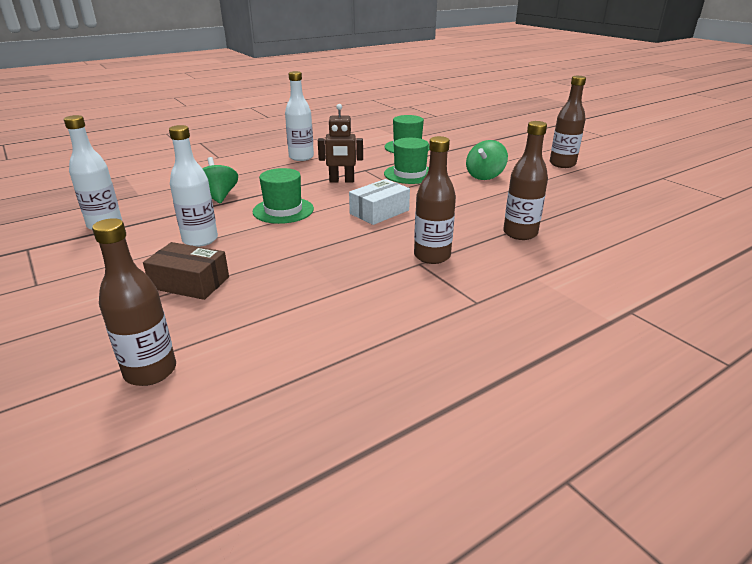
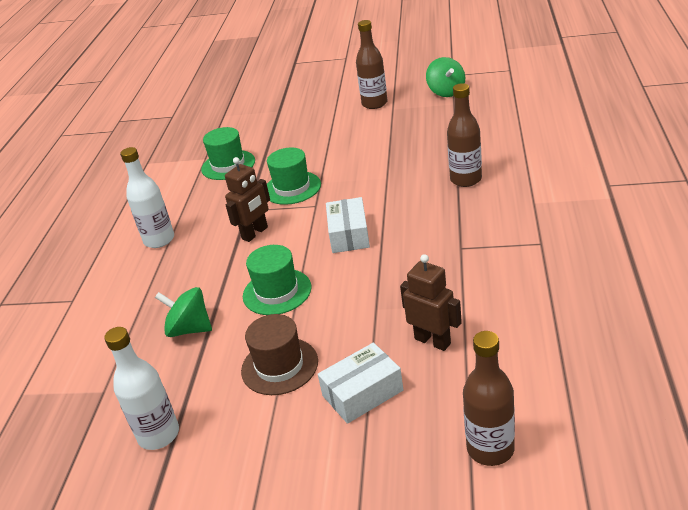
camera: 45 degrees left, 5 degrees up
brown box [143,242,229,300] -> white box [318,343,403,424]
white bottle [169,125,218,247] -> brown hat [241,314,318,395]
brown bottle [414,136,456,264] -> none
green spinning top [466,140,508,180] -> green spinning top moved to [426,57,465,97]
none -> brown robot [400,254,462,351]

